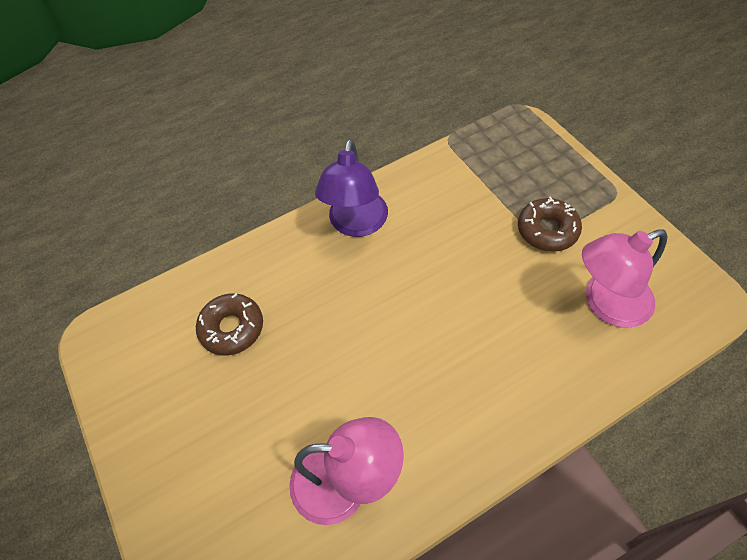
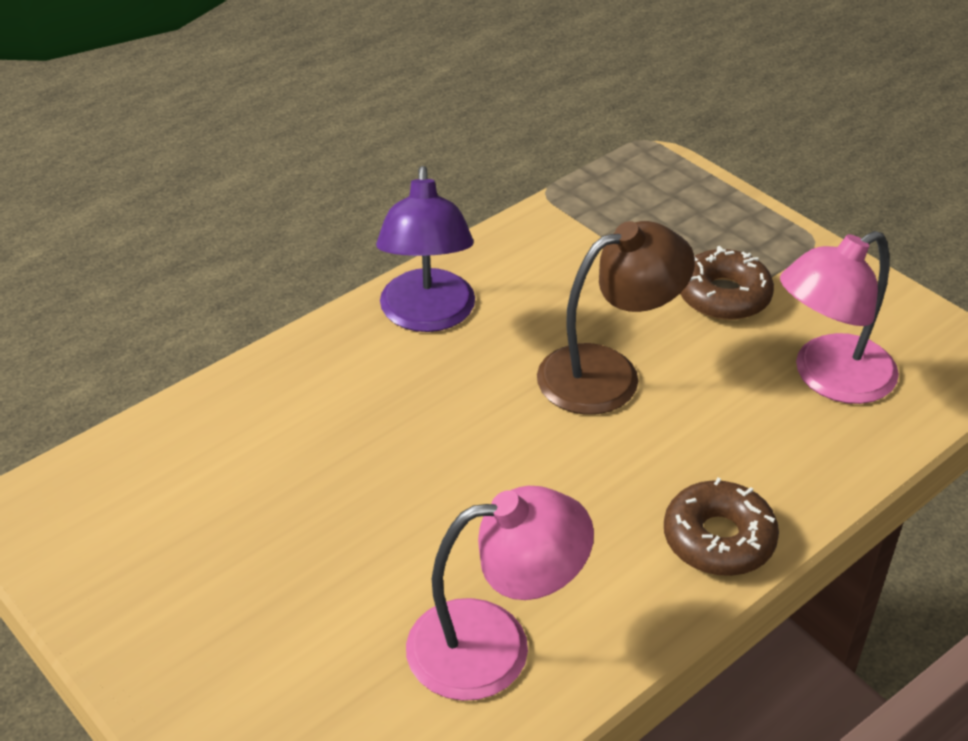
camera: 15 degrees left, 15 degrees down
brown donut [196,293,263,355] -> brown donut moved to [664,477,779,576]
none -> brown lamp [537,221,695,415]

